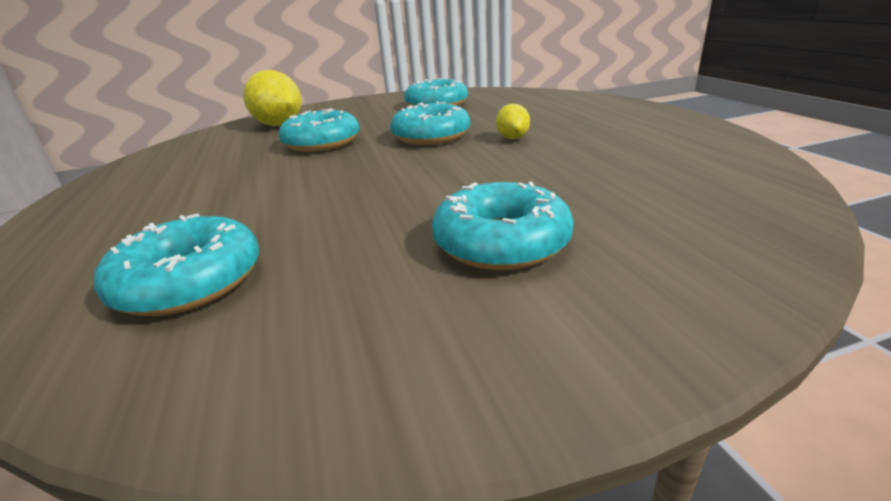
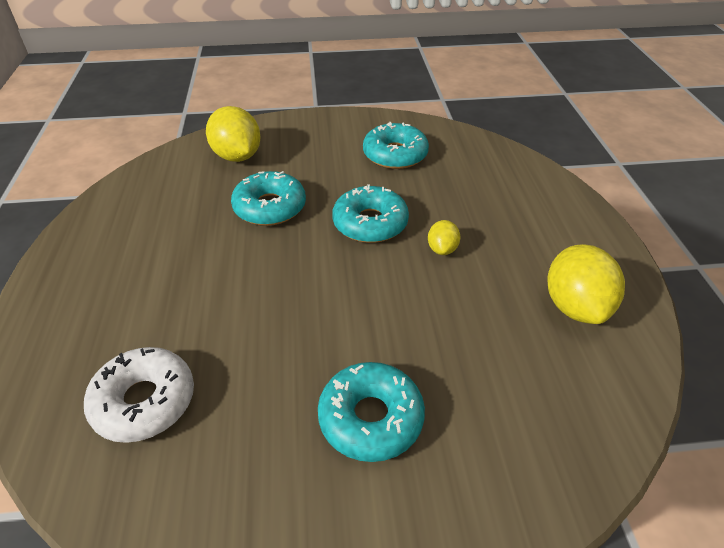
camera: 10 degrees right, 15 degrees up
turquoise donut [94,213,259,316] -> white donut [84,347,194,443]
none -> yellow lemon [547,244,625,324]

